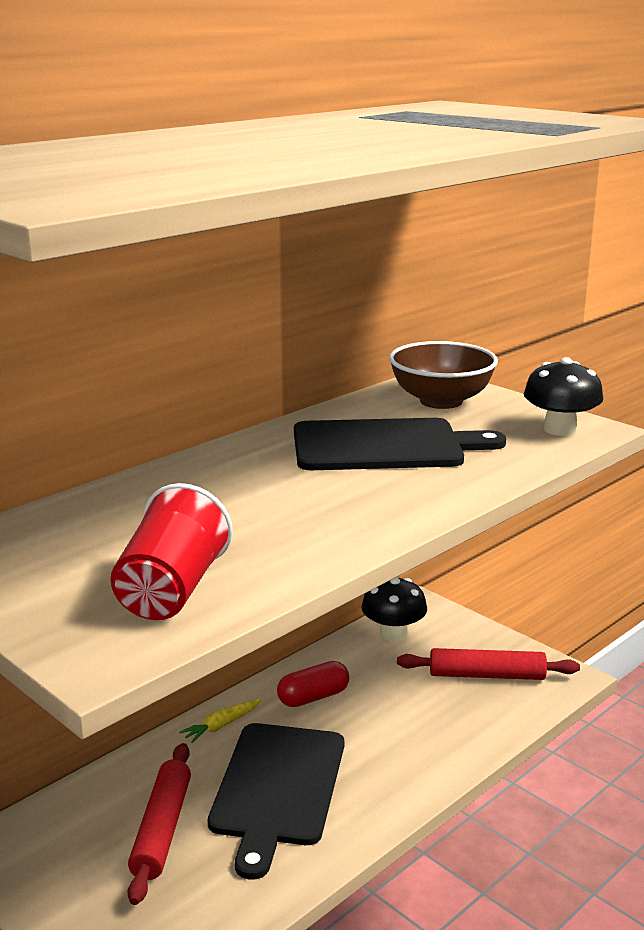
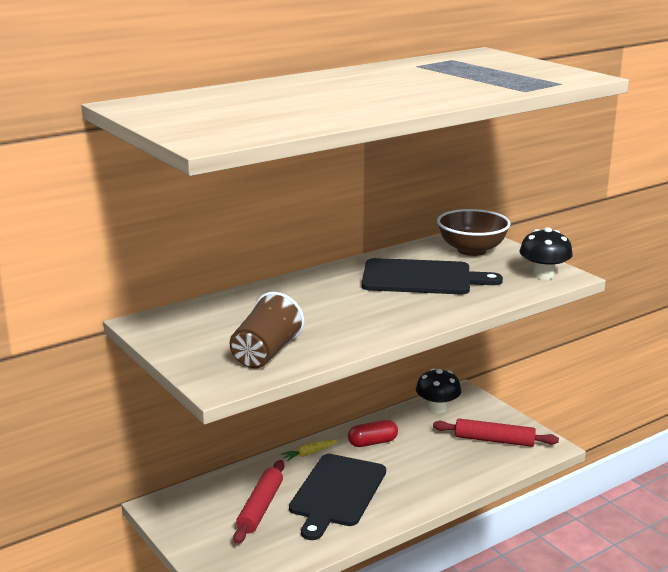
camera: 10 degrees right, 0 degrees up
red cup [110,483,233,620] -> brown cup [230,292,304,368]

